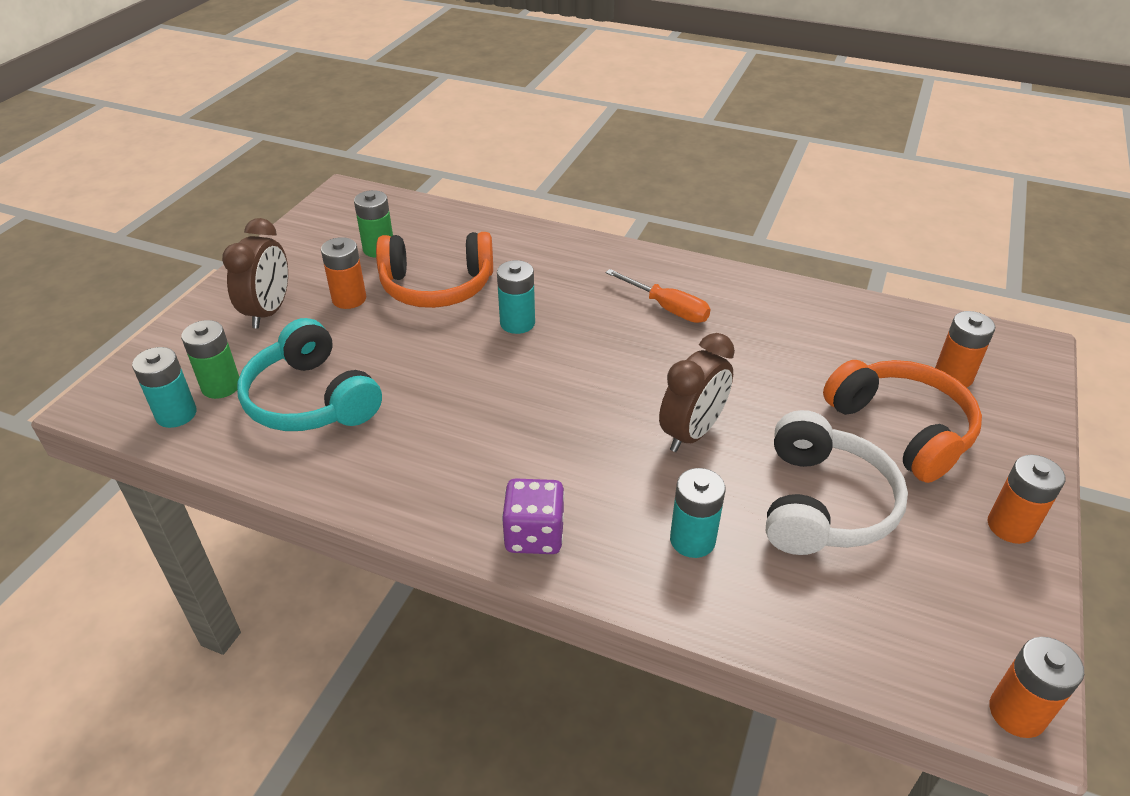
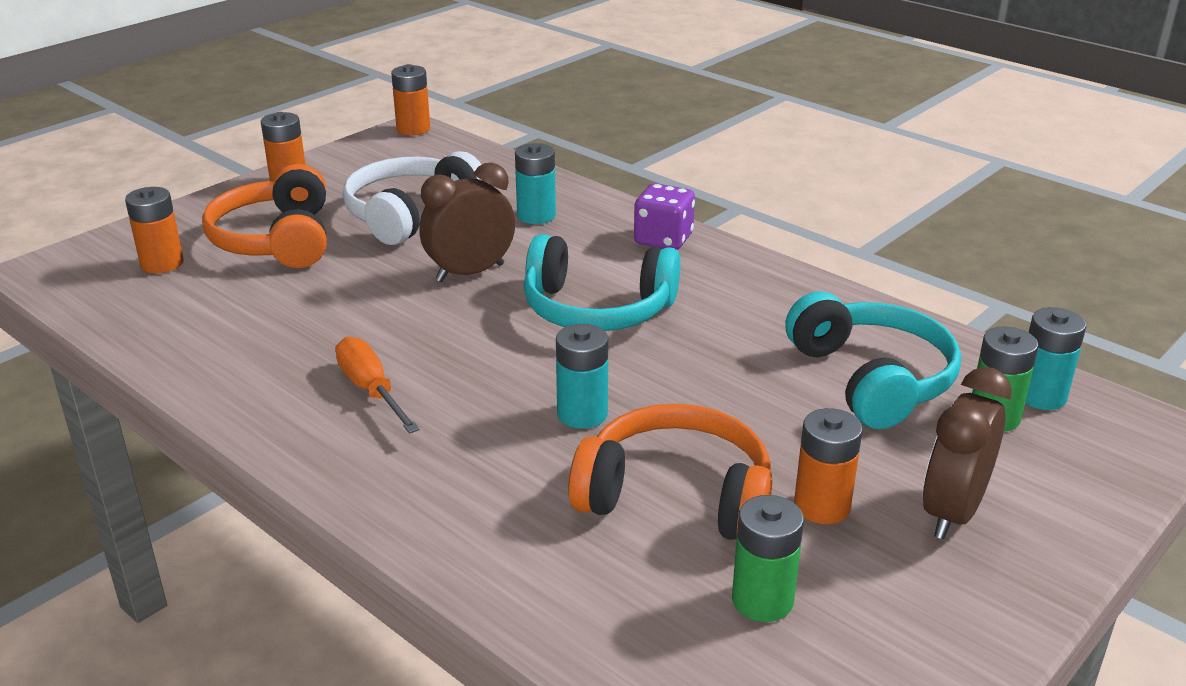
camera: 160 degrees left, 10 degrees down
none -> turquoise headphones [524,234,680,331]

